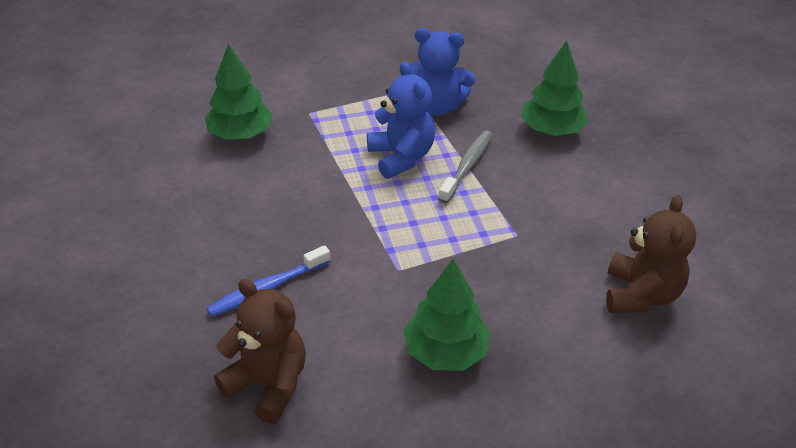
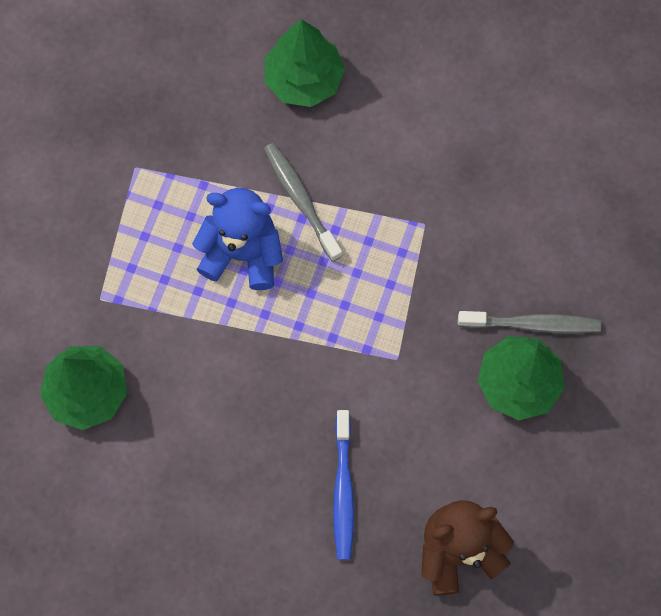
camera: 55 degrees left, 30 degrees up
blue teddy bear [410,28,475,116] -> none
brown teddy bear [606,195,696,313] -> none
none -> grey toothbrush [458,311,601,334]

